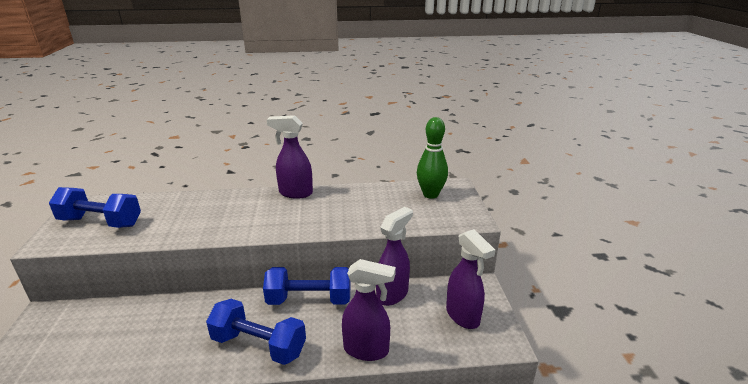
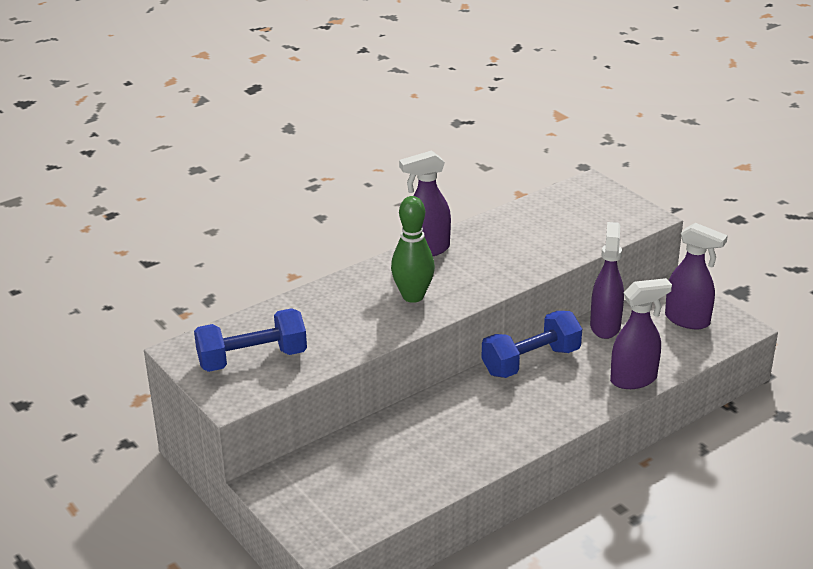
camera: 30 degrees left, 5 degrees up
blue dumbbell [206,299,306,365] -> none
green bowling pin [417,117,448,199] -> green bowling pin moved to [391,196,435,303]

